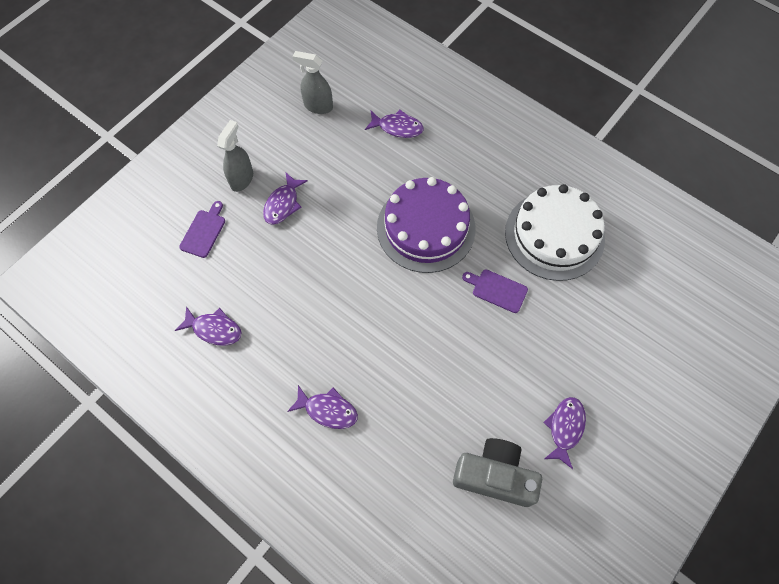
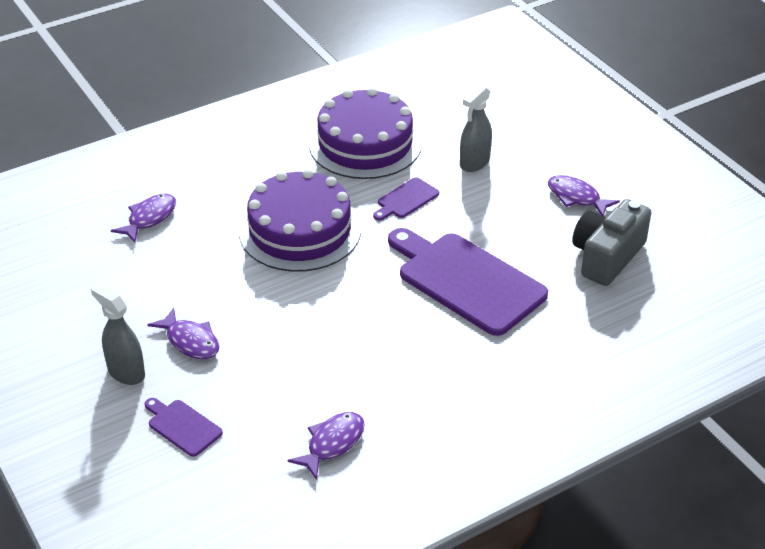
camera: 70 degrees left, 25 degrees down
purple fish [287,385,358,429] -> none
grey spray bottle [292,51,333,114] -> grey spray bottle moved to [460,85,492,172]
white cake [505,184,605,281] -> purple cake [309,87,422,179]
none -> purple cutting board [388,228,548,336]

